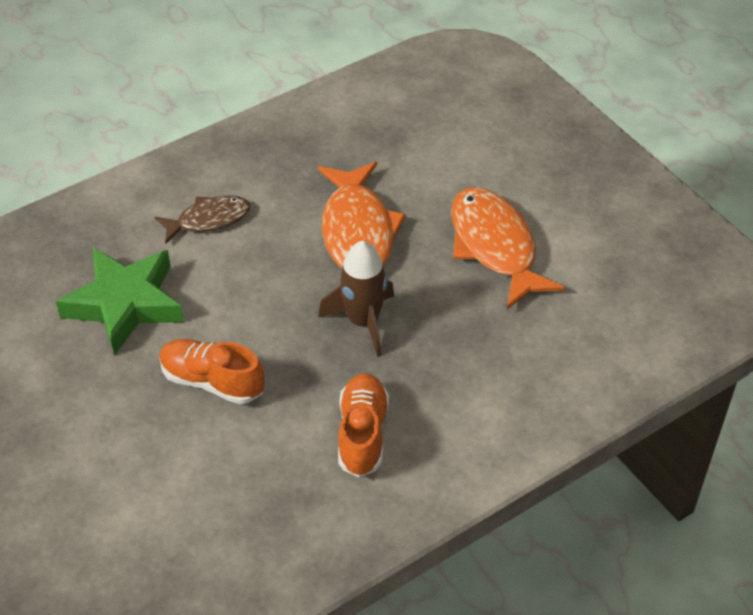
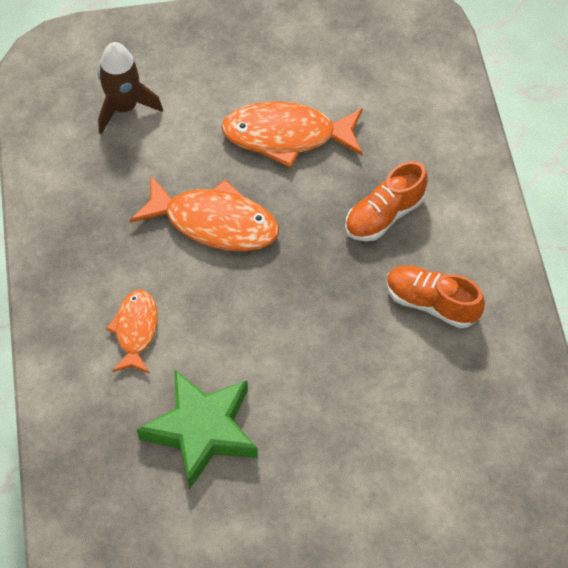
camera: 65 degrees left, 10 degrees up
brown fish [155,195,250,244] -> orange fish [106,289,157,373]
orange shoe [159,339,265,404] -> orange shoe moved to [345,161,428,241]
brown rocket [318,241,394,357] -> brown rocket moved to [98,42,163,134]

